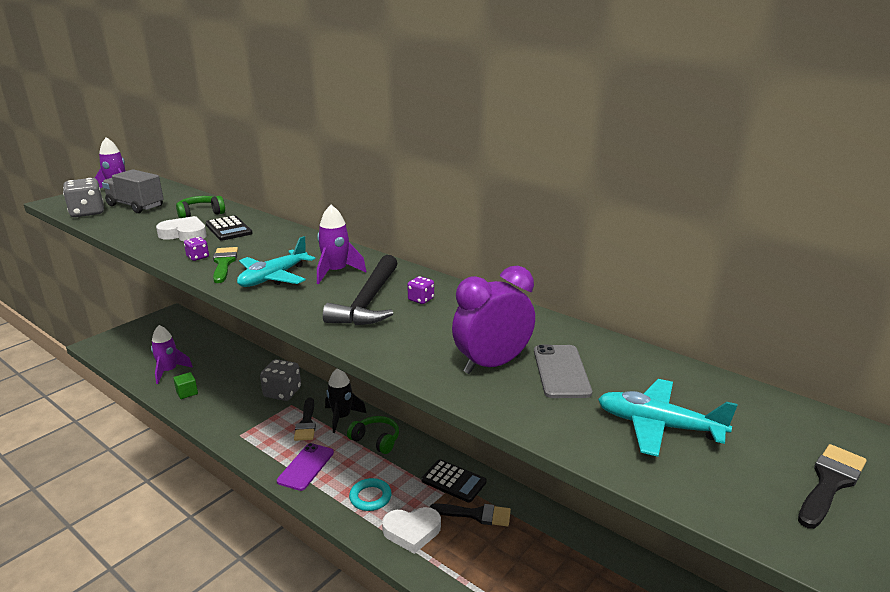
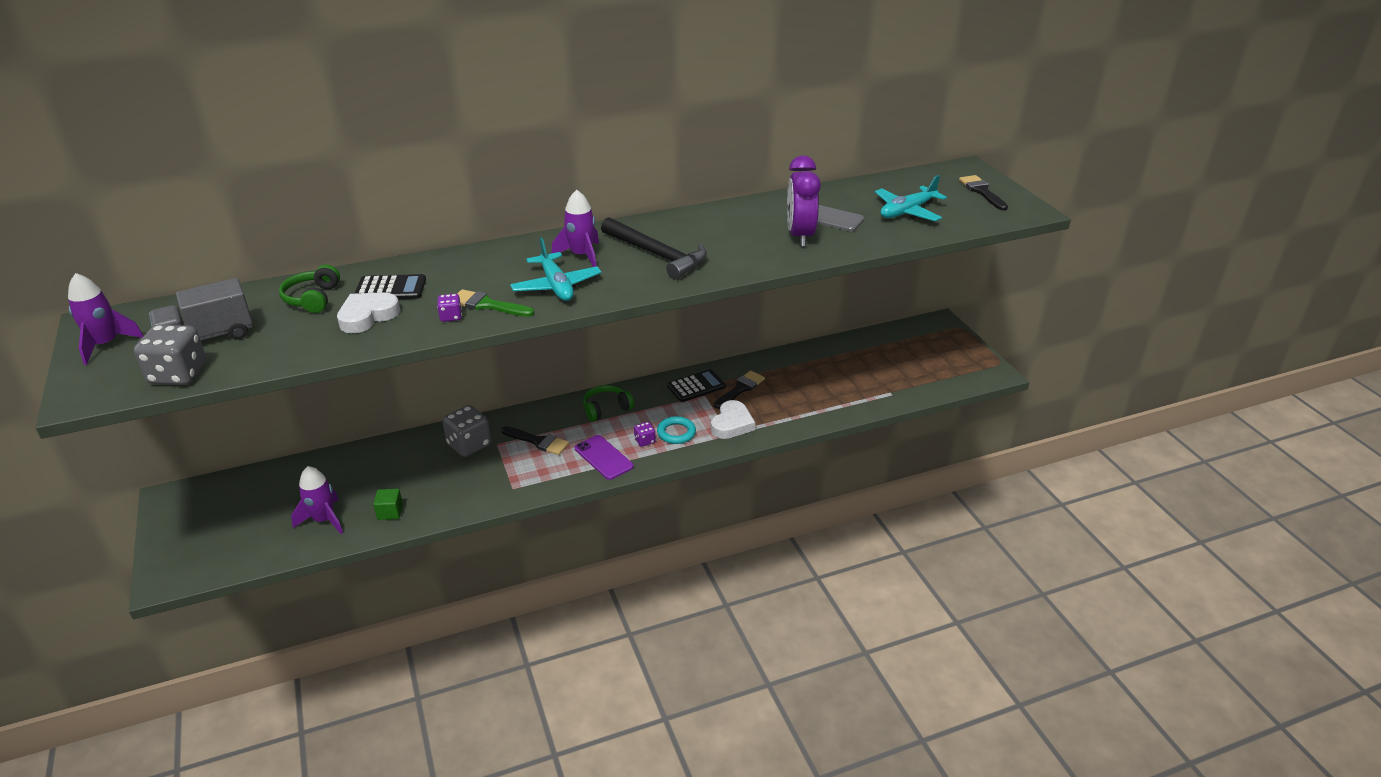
camera: 60 degrees left, 10 degrees up
black rocket [325,368,366,433] -> none
purple dice [407,276,434,304] -> purple dice moved to [634,422,656,447]

